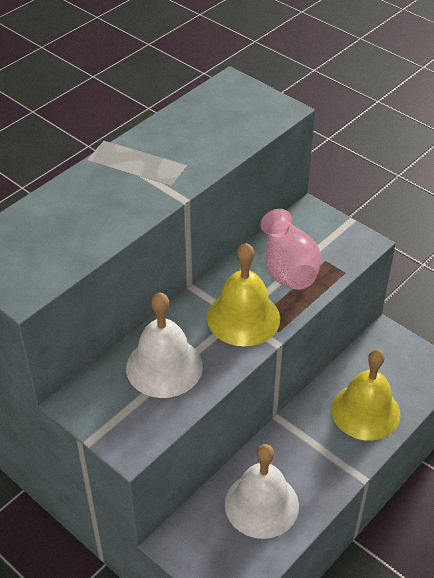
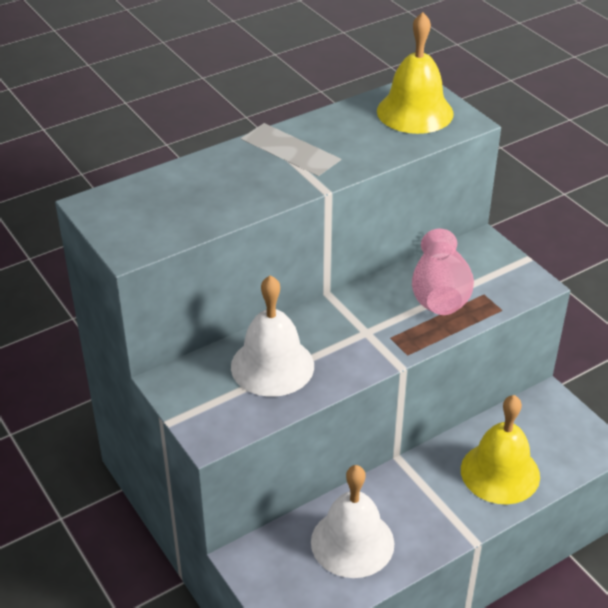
camera: 15 degrees right, 5 degrees down
yellow bell [207,243,280,346] -> yellow bell moved to [377,12,454,134]

